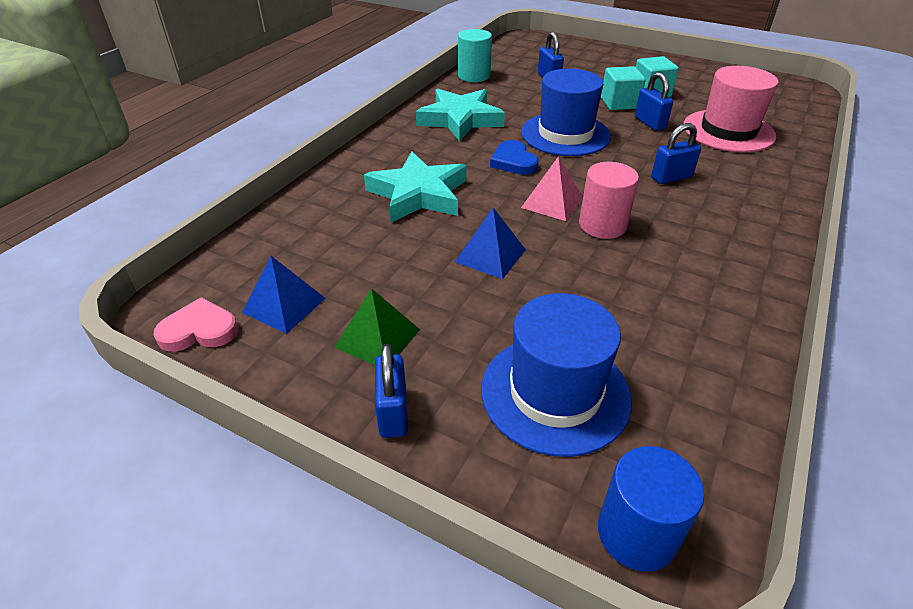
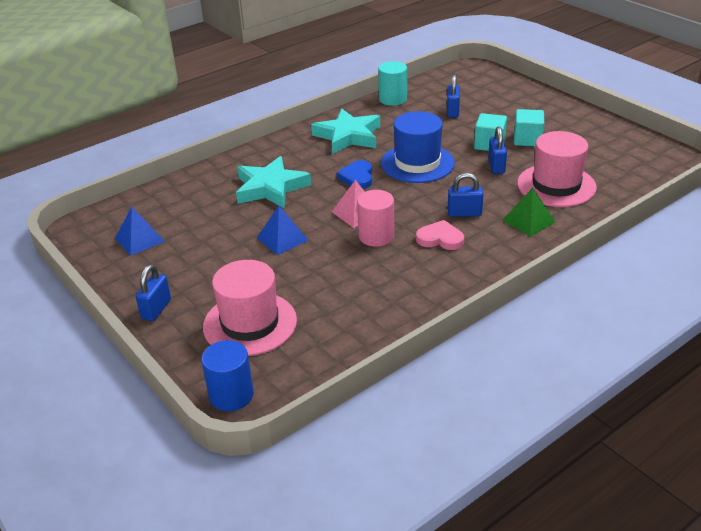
camera: 25 degrees right, 5 degrees down
pink heart [154,297,238,352] -> pink heart moved to [416,220,464,250]
green pyramid [334,288,420,365] -> green pyramid moved to [502,187,555,237]
blue hat [481,293,632,457] -> pink hat [203,260,297,356]

